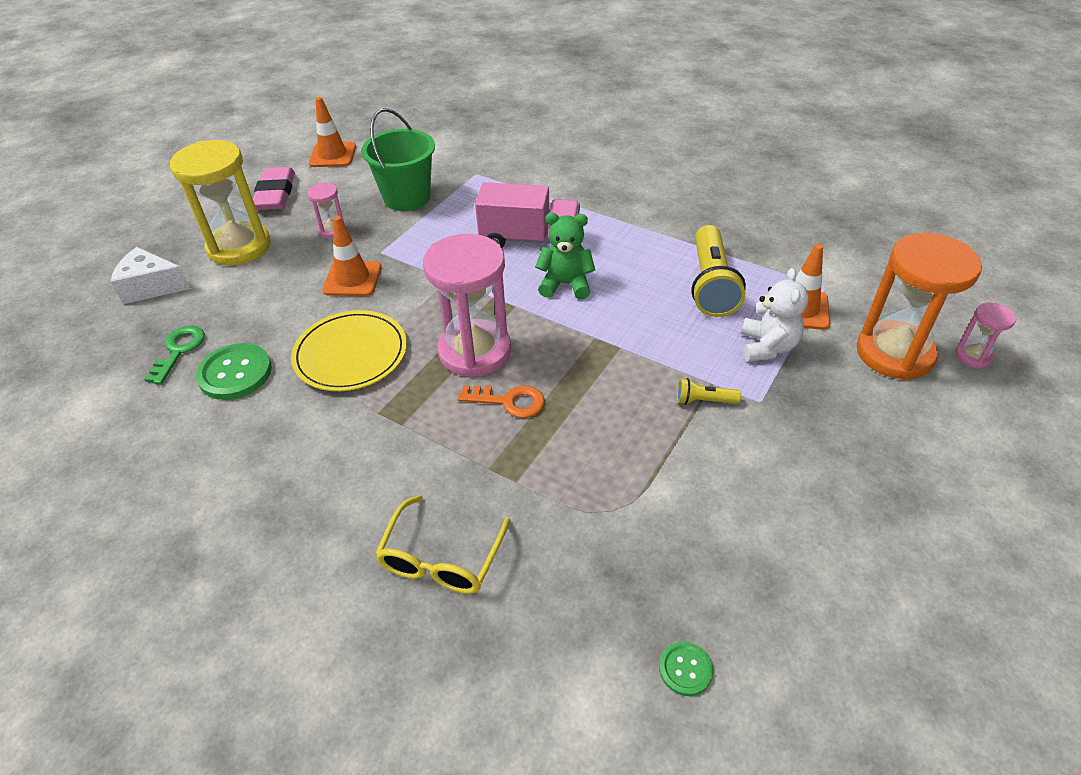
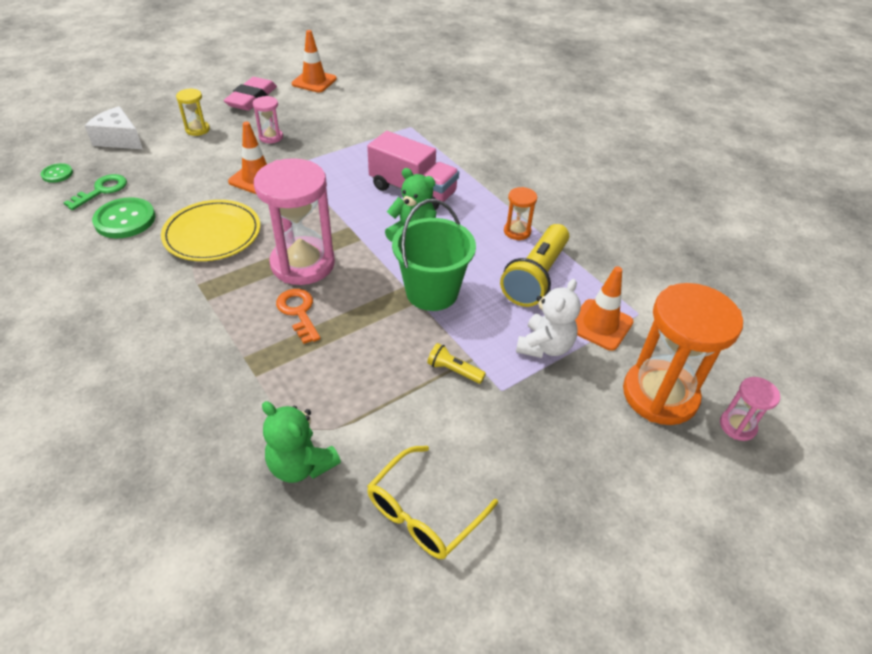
camera: 20 degrees right, 0 degrees up
yellow hourglass [170,140,271,266] -> yellow hourglass [176,88,210,136], size x0.46
green bucket [361,108,435,211] -> green bucket moved to [392,199,476,311]
yellow glasses [375,495,511,594] -> yellow glasses moved to [367,446,498,559]
orange key [458,385,545,418] -> orange key turned 150 degrees counterclockwise [276,289,321,344]
green button [659,642,713,696] -> green button moved to [41,163,73,183]
none -> green teddy bear [262,401,341,483]
none -> orange hourglass [504,187,537,240]

